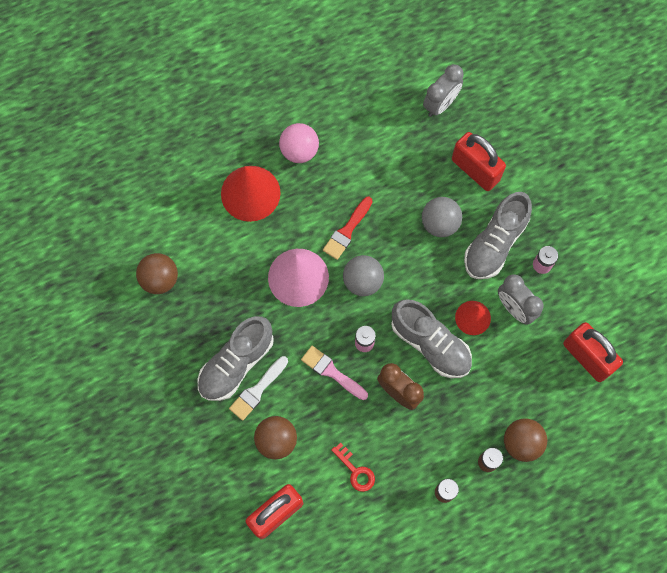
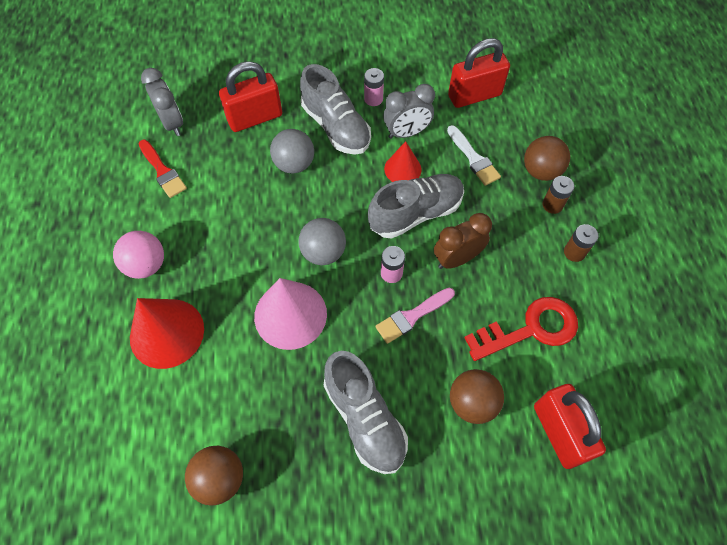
camera: 70 degrees left, 10 degrees down
white brush [229,356,288,421] -> white brush moved to [447,125,501,186]
red brush [323,197,373,260] -> red brush moved to [138,140,187,198]
red key [331,443,375,492] -> red key [465,297,578,361], size x1.84

